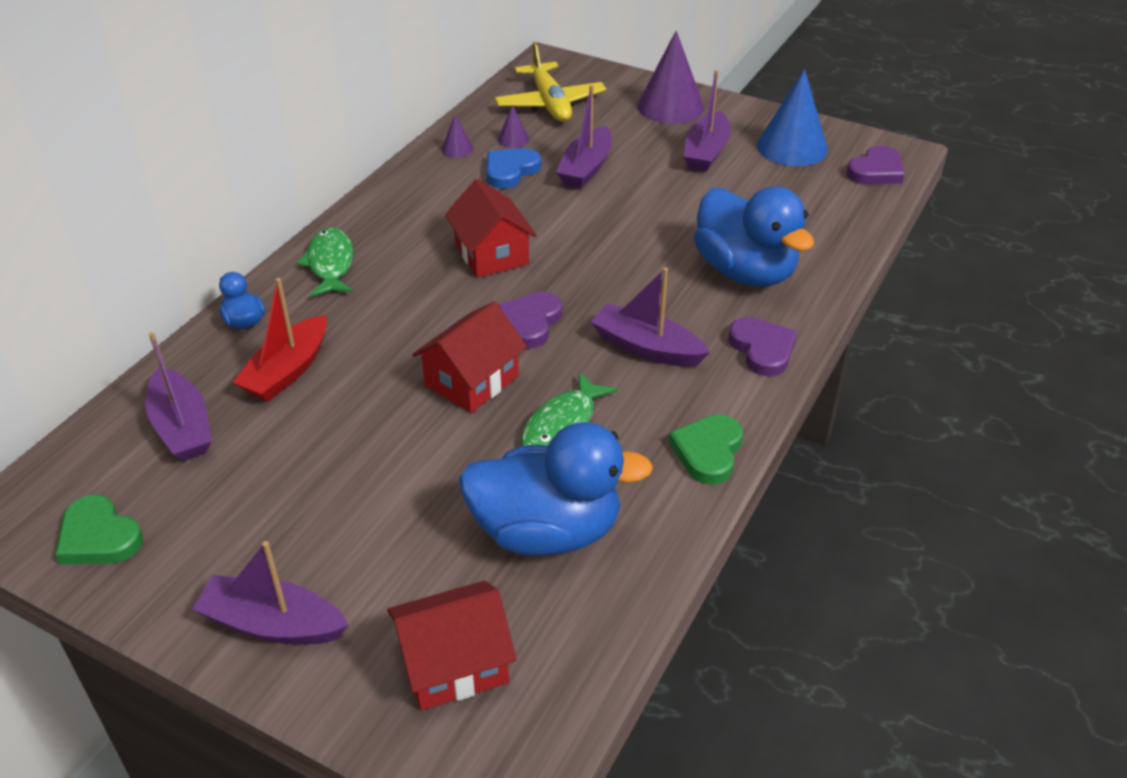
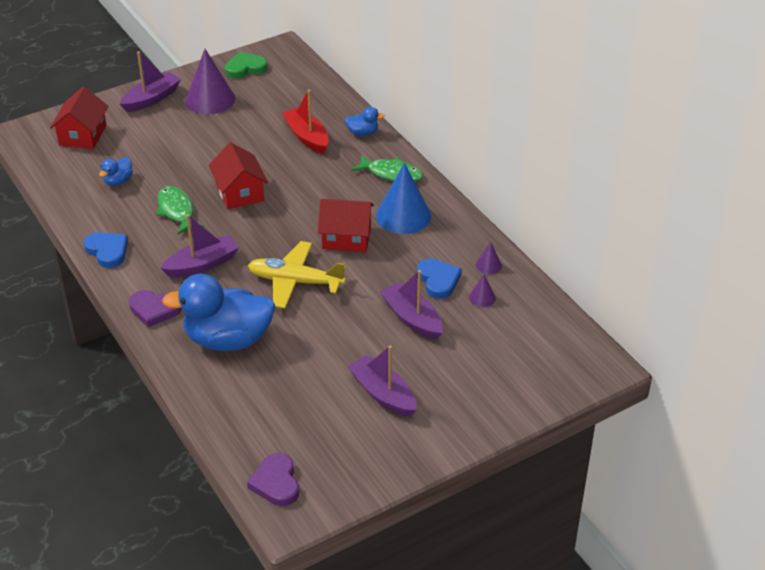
camera: 120 degrees right, 0 degrees up
purple boat [145,332,212,461] -> none
blue duck [459,422,653,556] -> blue duck [99,157,133,186], size x0.43
yellow plane [495,42,606,122] -> yellow plane moved to [248,241,346,308]
purple heart [498,292,562,349] -> none
purple cone [637,31,704,124] -> purple cone moved to [185,49,235,114]
green heart [669,414,743,485] -> blue heart [84,232,128,268]
blue cone [757,69,828,166] -> blue cone moved to [376,163,431,234]

